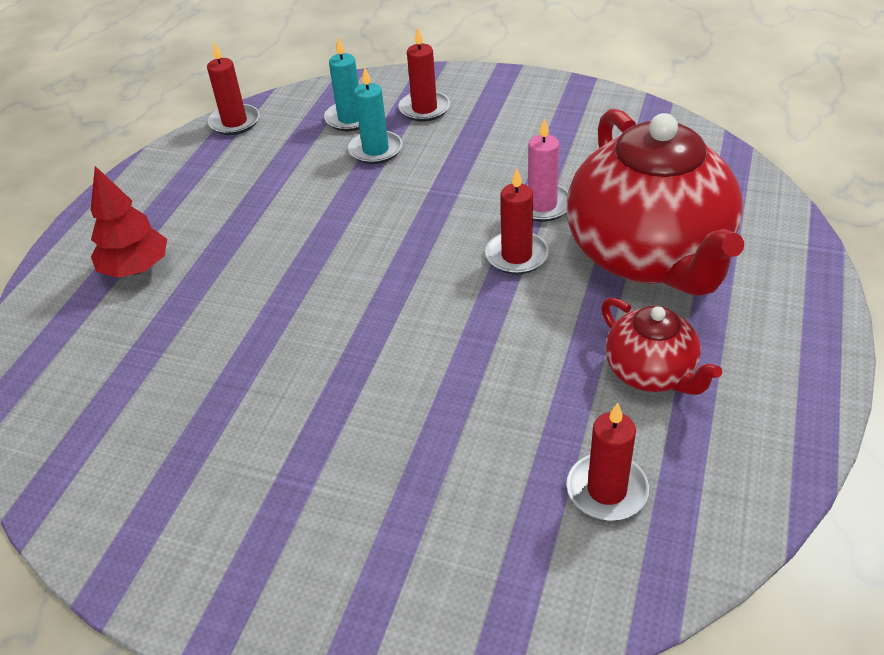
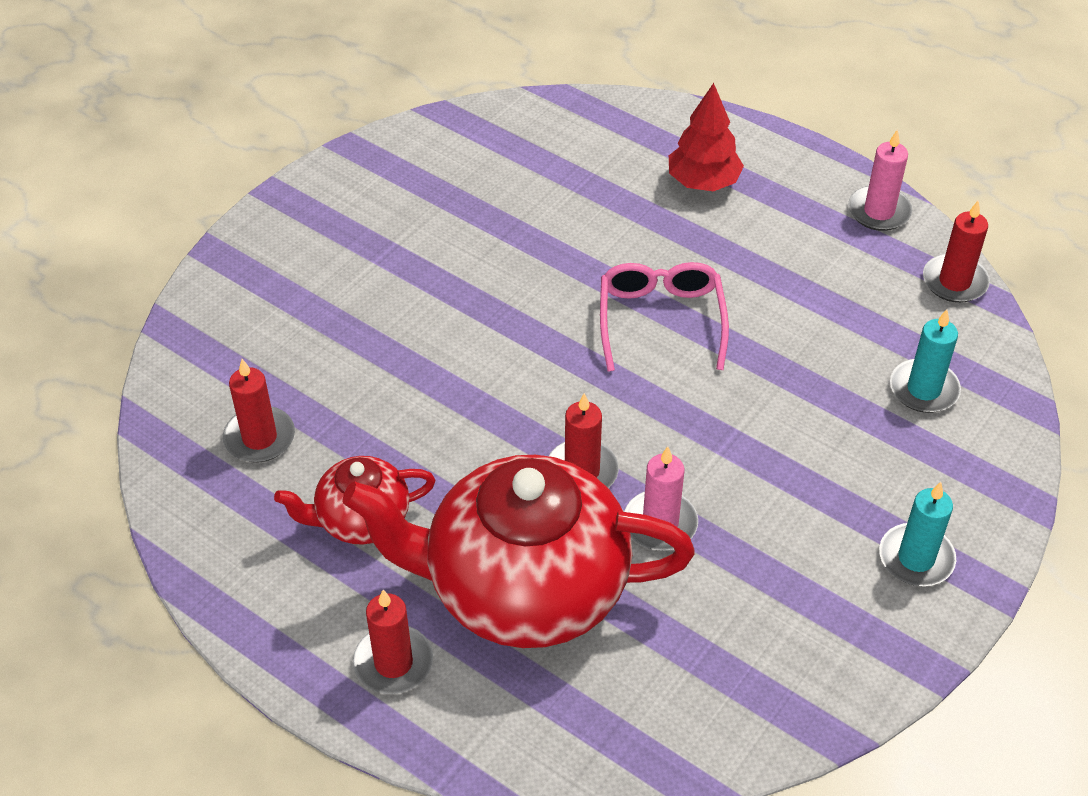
camera: 105 degrees right, 5 degrees up
turquoise candle [348,67,402,164] -> turquoise candle moved to [879,482,956,586]
red candle [399,28,450,122] -> red candle moved to [353,590,433,694]
none -> pink glasses [600,262,729,372]
none -> pink candle [848,129,912,231]

